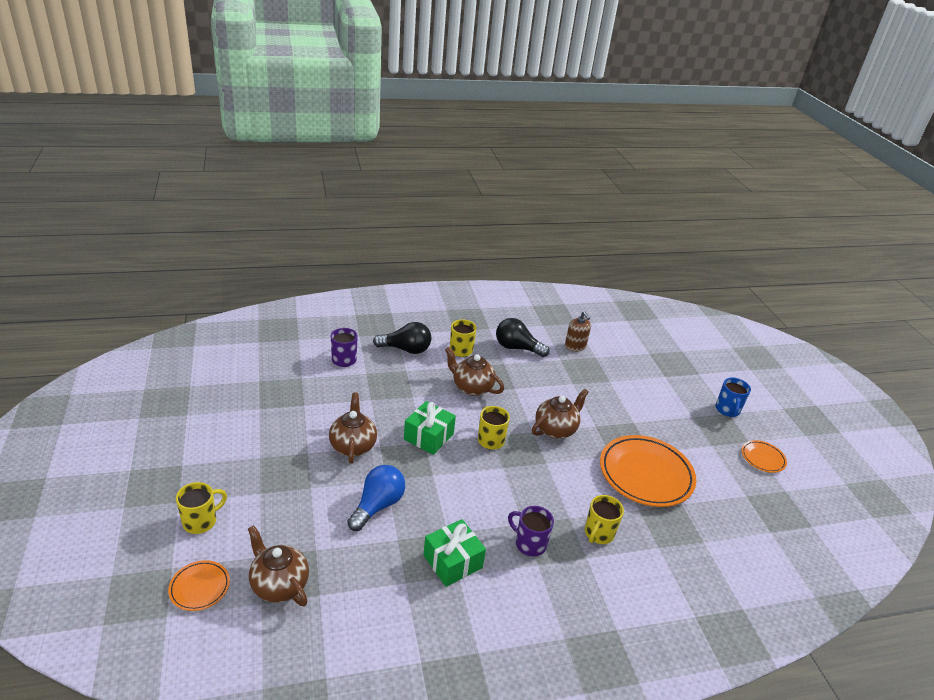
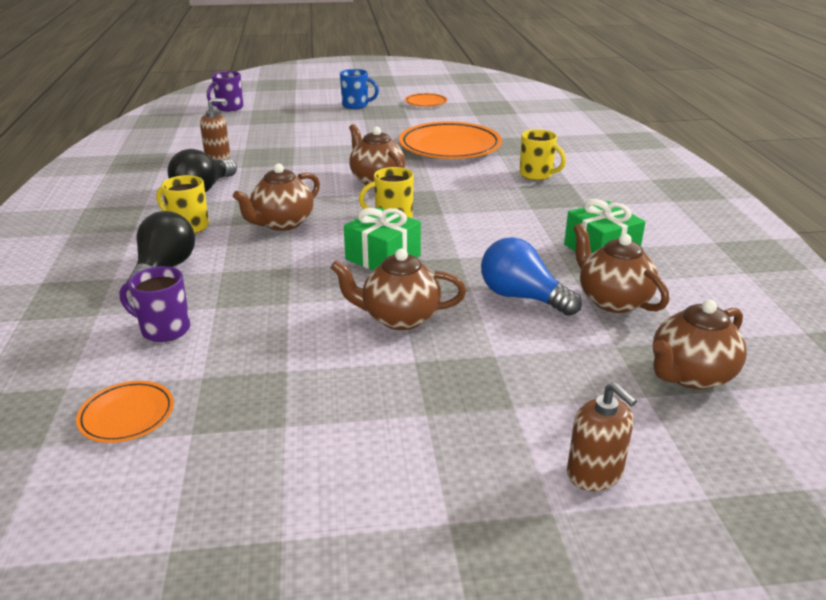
camera: 80 degrees left, 5 degrees down
orange plate [168,560,230,611] -> orange plate moved to [76,381,174,443]
yellow mug [176,482,227,534] -> brown soap dispenser [567,382,637,491]
purple mug [508,506,554,557] -> purple mug moved to [207,71,244,111]
none -> brown teapot [573,223,669,313]

